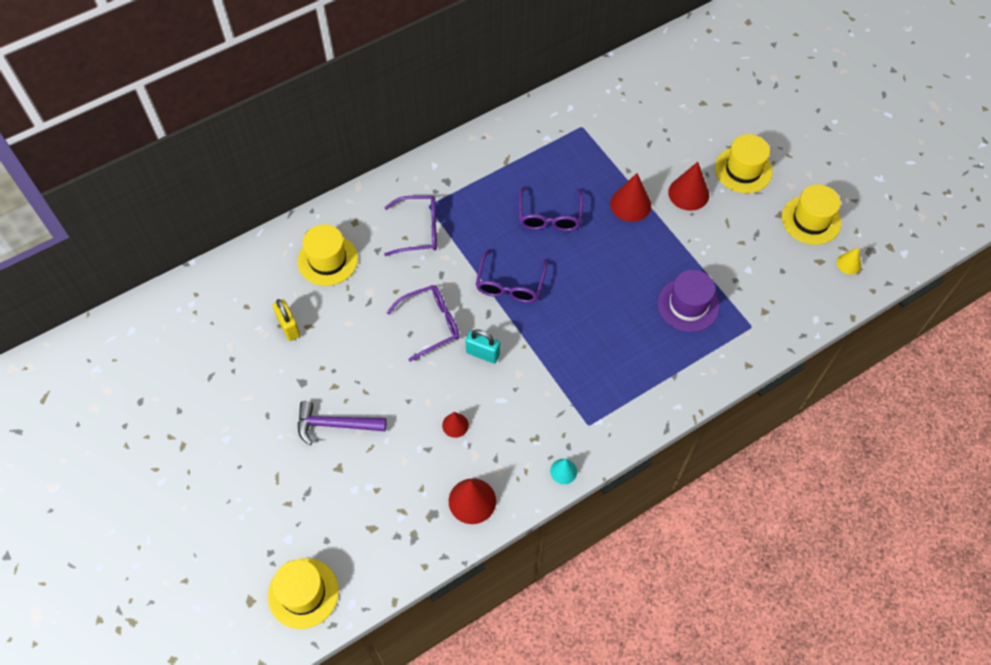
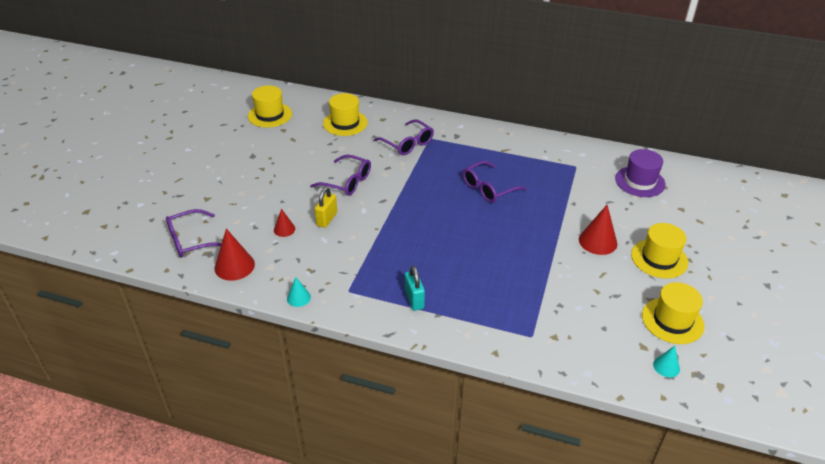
camera: 50 degrees right, 20 degrees down
yellow hat [268,558,339,629] -> yellow hat moved to [248,85,292,128]
yellow padlock [273,299,300,341] -> yellow padlock moved to [315,187,337,228]
purple hammer [298,401,387,445] -> none
turquoise padlock [465,329,500,364] -> turquoise padlock moved to [405,266,425,311]
purple glasses [476,249,547,303] -> purple glasses moved to [166,209,222,257]
red cone [610,173,651,222] -> none
purple hat [658,270,720,332] -> purple hat moved to [615,149,666,197]
yellow cone [837,247,861,274] -> turquoise cone [653,346,680,377]

